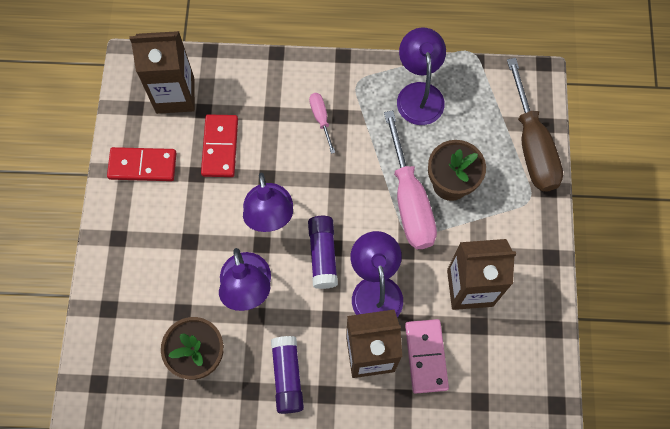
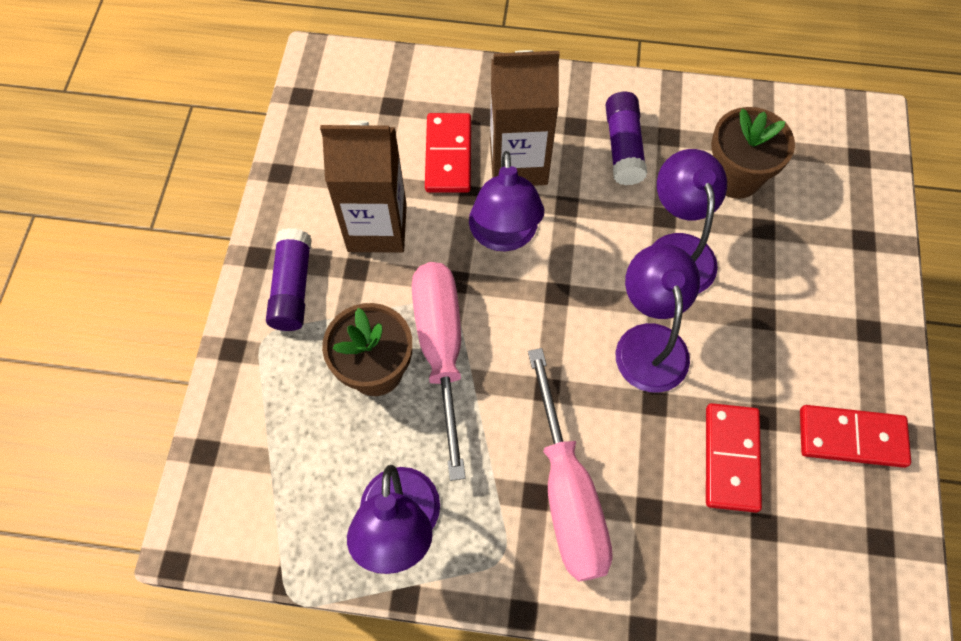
camera: 175 degrees left, 5 degrees down
brown carton [130,31,195,114] -> none
purple glue stick [308,216,338,289] -> purple glue stick moved to [266,228,312,331]
pink screwdriver [309,93,335,154] -> pink screwdriver [528,348,613,582], size x2.14
pink domino [405,319,449,394] -> red domino [425,113,471,193]
brown screwdriver [507,58,563,191] -> none

